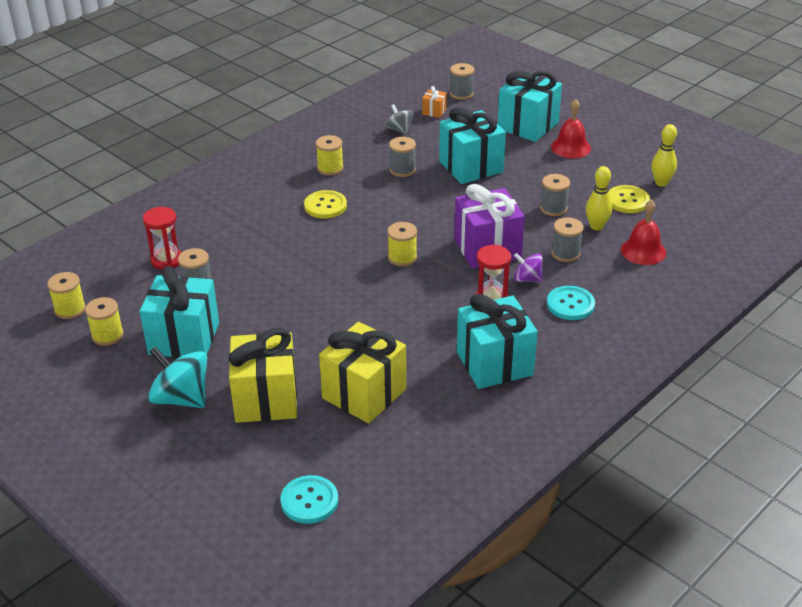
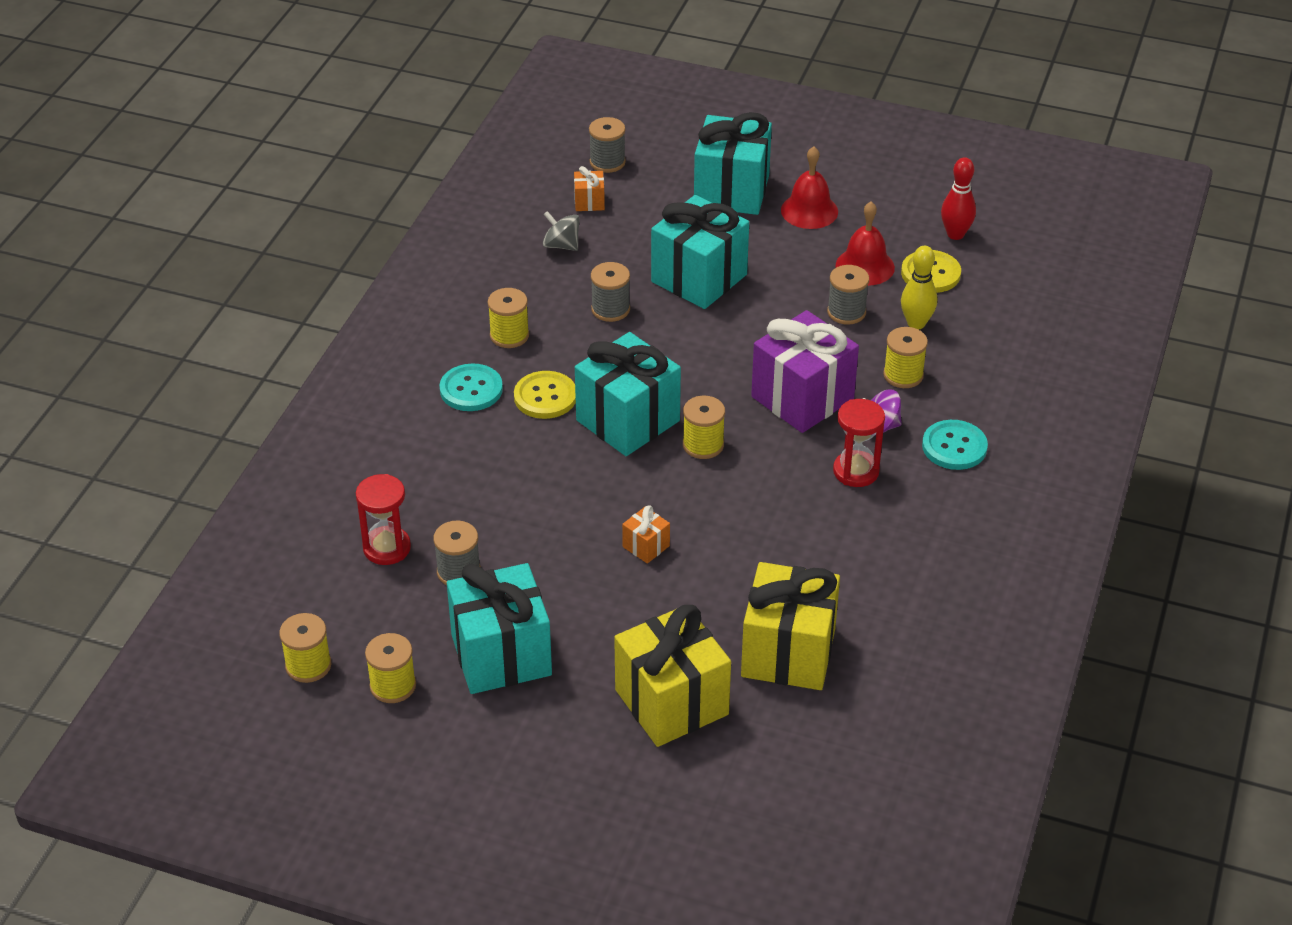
camera: 25 degrees left, 5 degrees up
turquoise spinning top [148,346,207,408] -> none
turquoise button [281,475,338,524] -> turquoise button moved to [439,364,503,411]
turquoise gift [457,294,538,389] -> turquoise gift moved to [575,332,681,456]
grey spool [551,217,583,262] -> yellow spool [883,327,928,388]
red bell [621,199,666,265] -> red bell moved to [836,202,895,286]
yellow bowling pin [651,124,677,187] -> red bowling pin [941,157,976,240]
none -> orange gift [622,505,670,564]

